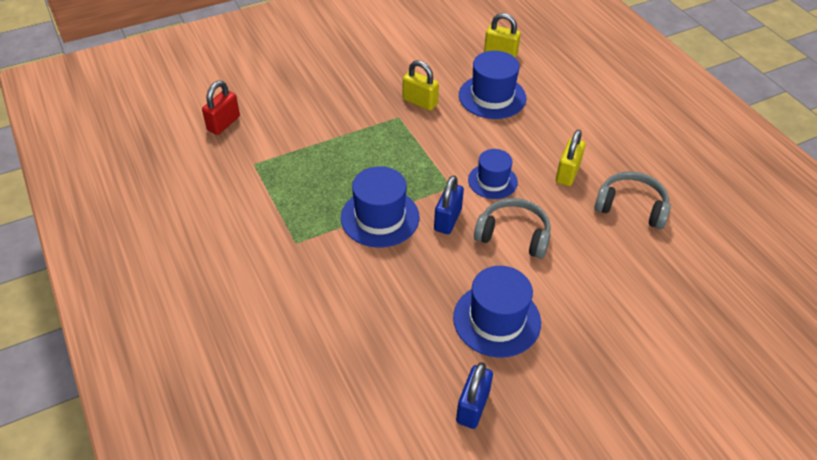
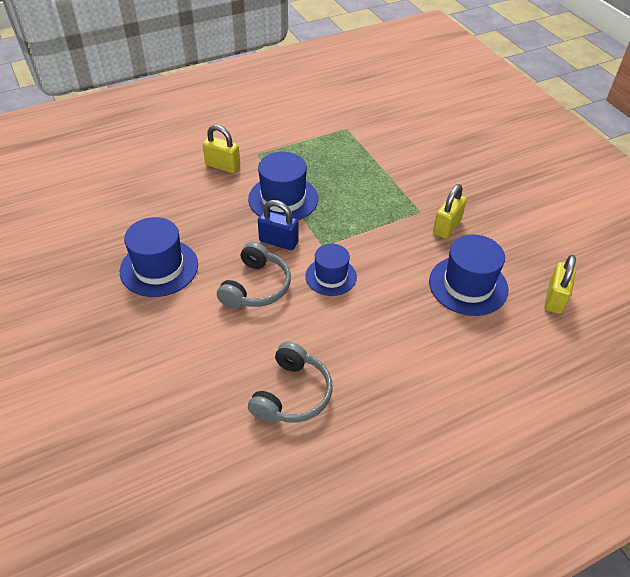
camera: 90 degrees right, 0 degrees up
red padlock [202,81,240,135] -> none
blue padlock [456,362,493,429] -> none
yellow padlock [556,130,585,186] -> yellow padlock moved to [203,125,240,173]

